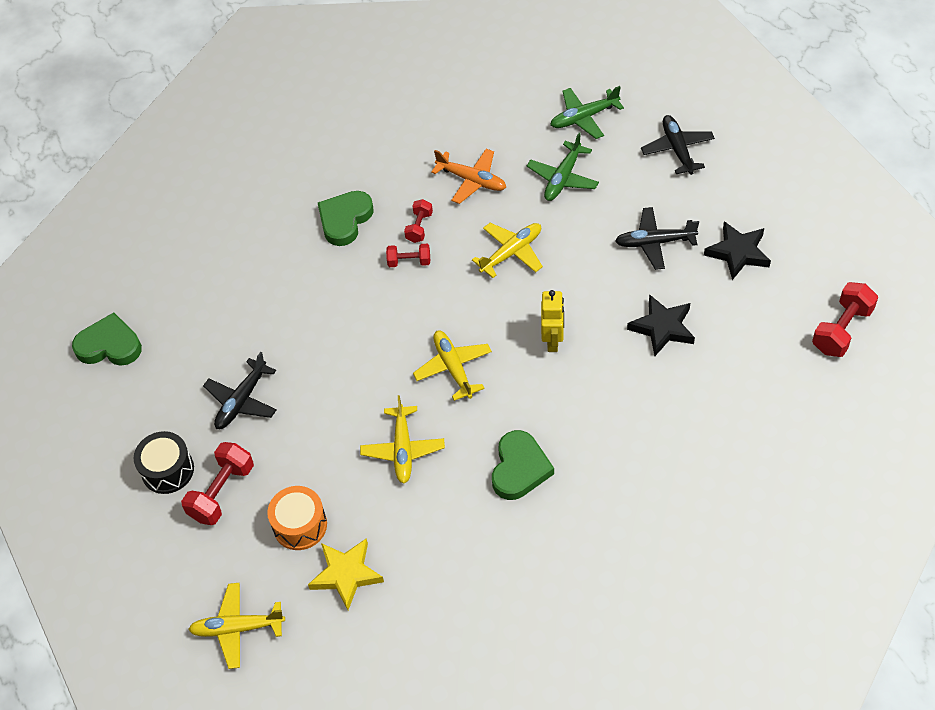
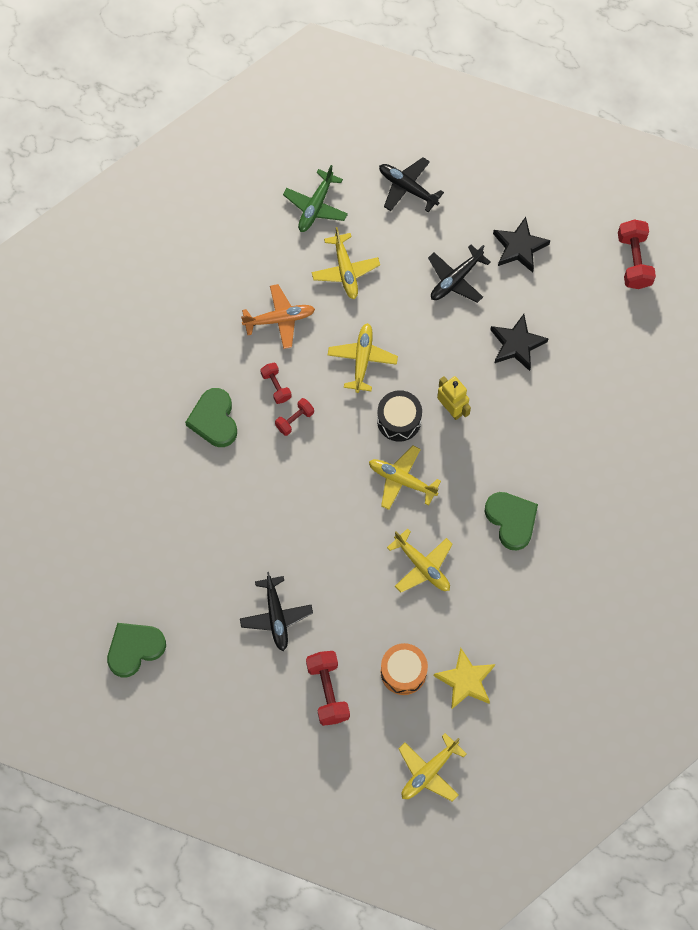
camera: 45 degrees left, 15 degrees up
black drum [133,431,194,494] -> black drum moved to [377,390,422,442]
green plane [527,132,599,201] -> yellow plane [311,227,380,299]

